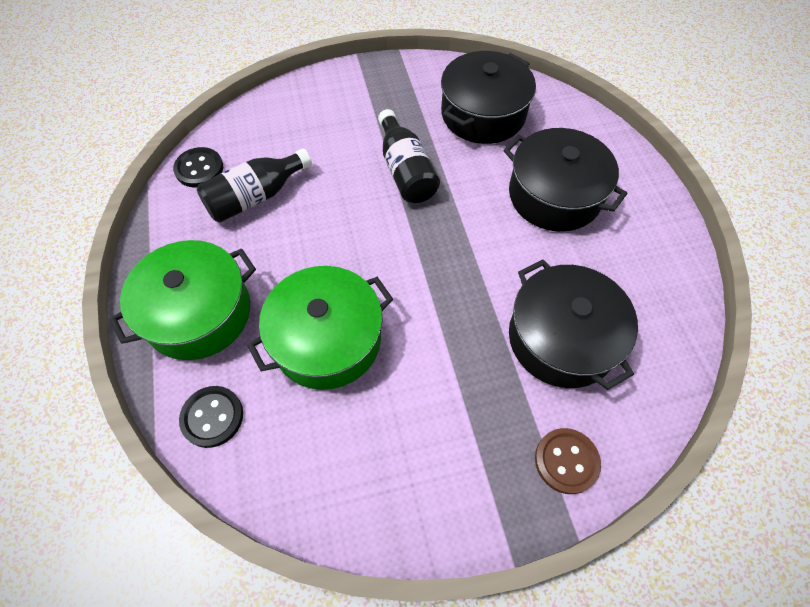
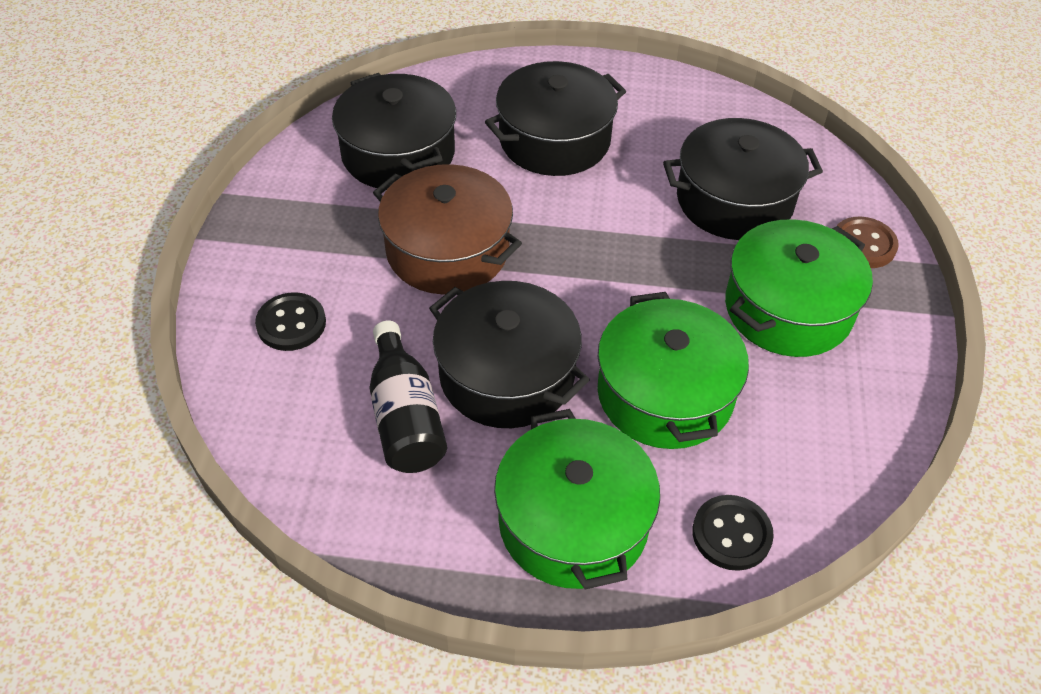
camera: 70 degrees left, 10 degrees down
black button [173,147,223,187] -> black button moved to [255,292,326,351]
black bottle [378,109,440,203] -> brown pot [373,164,522,294]
none -> black pot [429,281,589,428]
none -> green pot [725,219,873,357]

